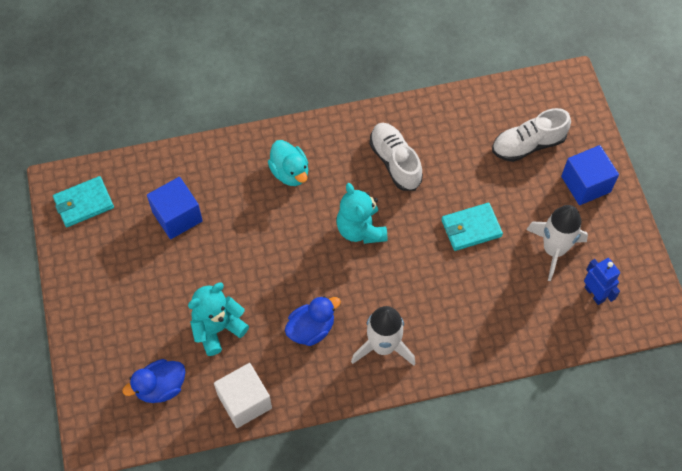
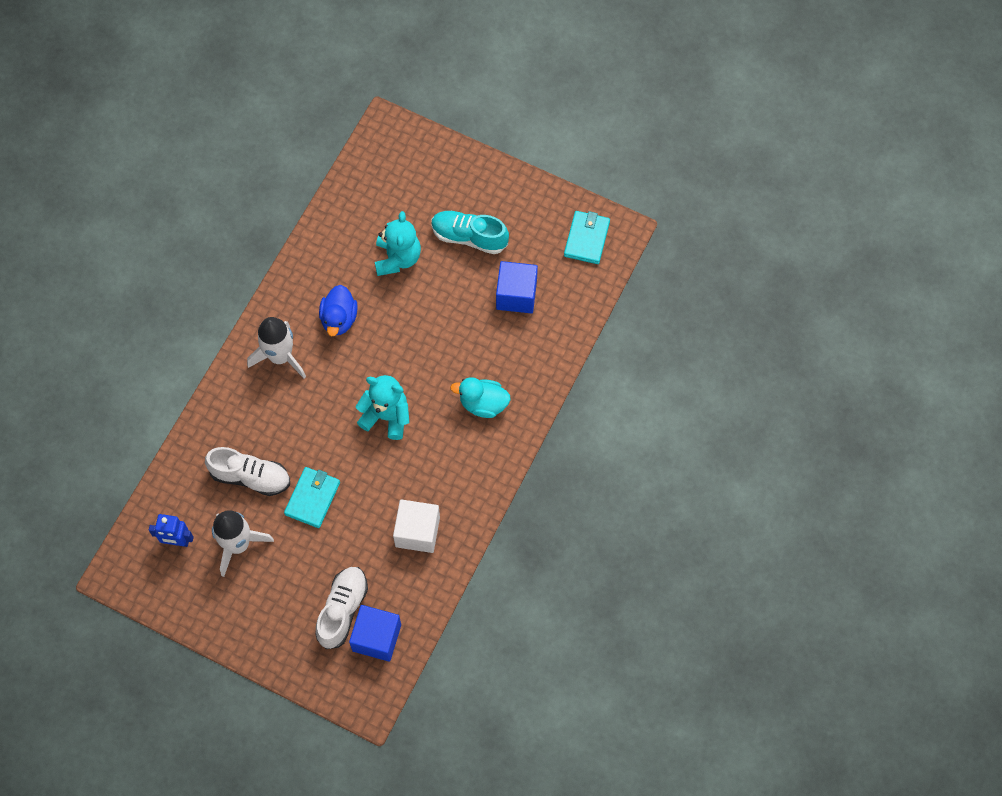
camera: 130 degrees right, 5 degrees up
blue duck [122,359,185,403] -> none
white cube [214,363,272,428] -> white cube moved to [393,499,440,553]
white shoe [370,123,423,191] -> white shoe moved to [205,447,290,496]
blue cube [561,145,619,205] -> blue cube moved to [349,605,401,662]
none -> turquoise shoe [431,211,509,254]

